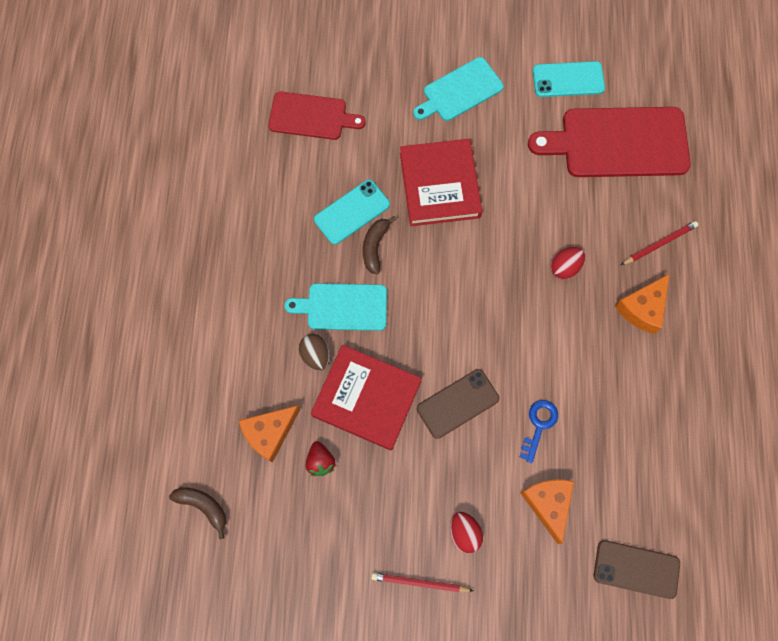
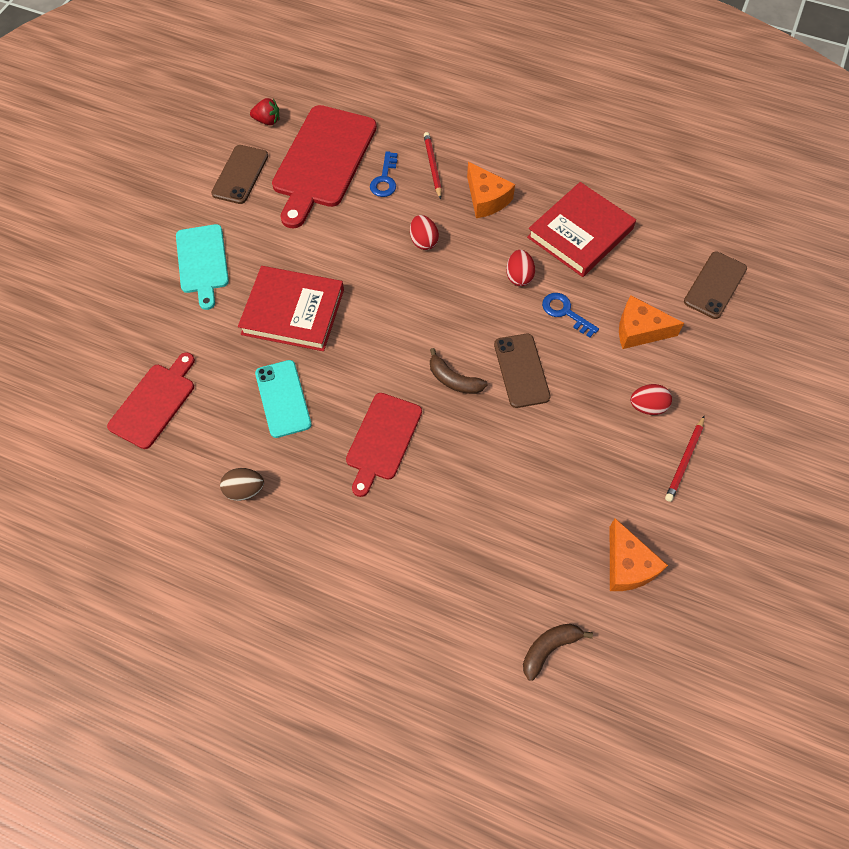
camera: 70 degrees left, 10 degrees down
orange cheese [239,405,300,463] -> orange cheese moved to [610,518,668,591]
turquoise cutting board [284,283,387,331] -> red cutting board [346,393,422,497]
brown egg [299,334,330,371] -> brown egg moved to [220,468,264,501]
red strawberry [306,441,335,476] -> red strawberry moved to [250,98,279,125]
red book [311,345,422,450] -> red book moved to [527,182,636,277]
brown banana [363,216,397,274] -> brown banana moved to [430,348,488,394]
turquoise phone [533,61,605,97] -> brown phone [211,145,268,204]
none -> blue key [370,151,397,197]
none -> red egg [506,250,535,286]

